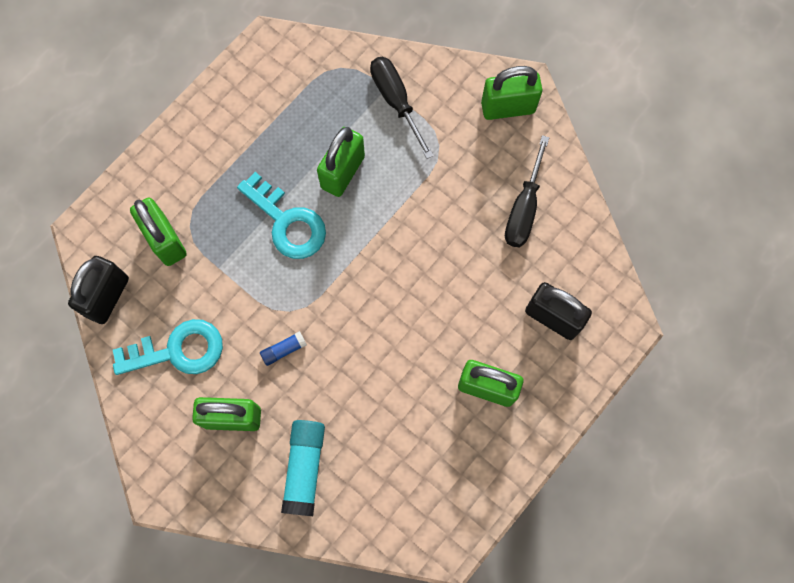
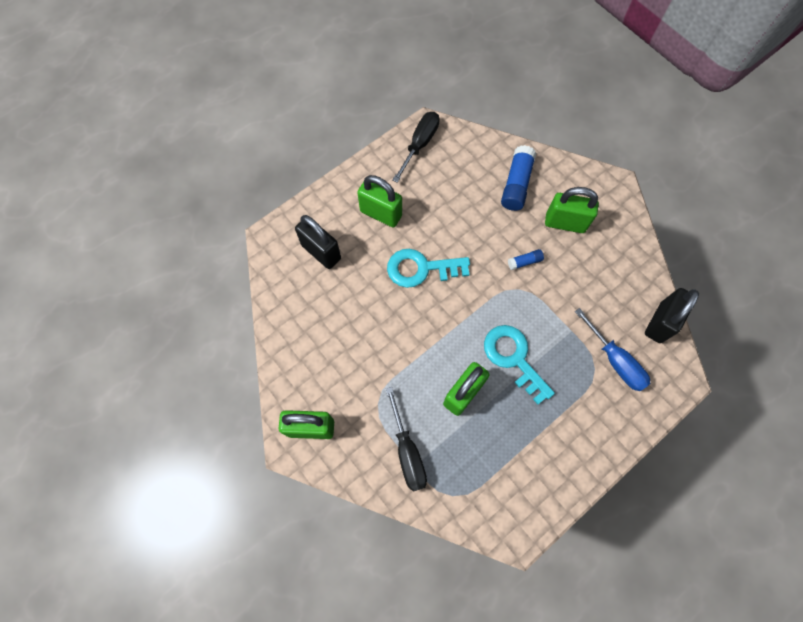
camera: 170 degrees left, 5 degrees down
turquoise key [113,319,223,375] -> turquoise key moved to [387,249,470,288]
green padlock [130,198,187,266] -> blue screwdriver [575,308,650,391]
turquoise glue stick [281,420,325,516] -> blue glue stick [501,145,536,211]
black screwdriver [505,135,549,247] -> black screwdriver moved to [392,112,440,183]

